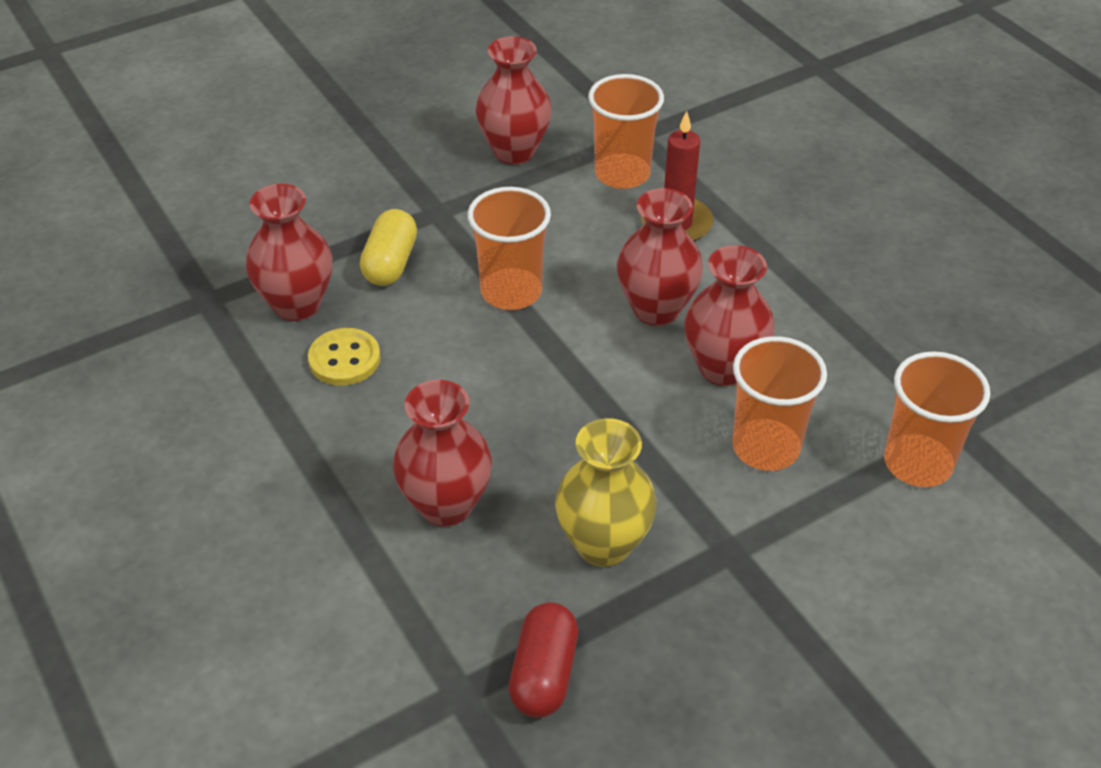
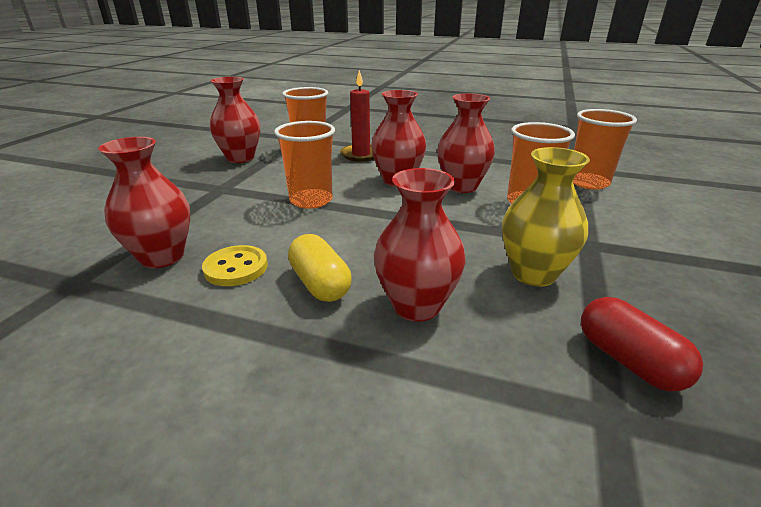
camera: 40 degrees left, 15 degrees down
yellow capsule [360,209,417,286] -> yellow capsule moved to [288,234,352,302]

